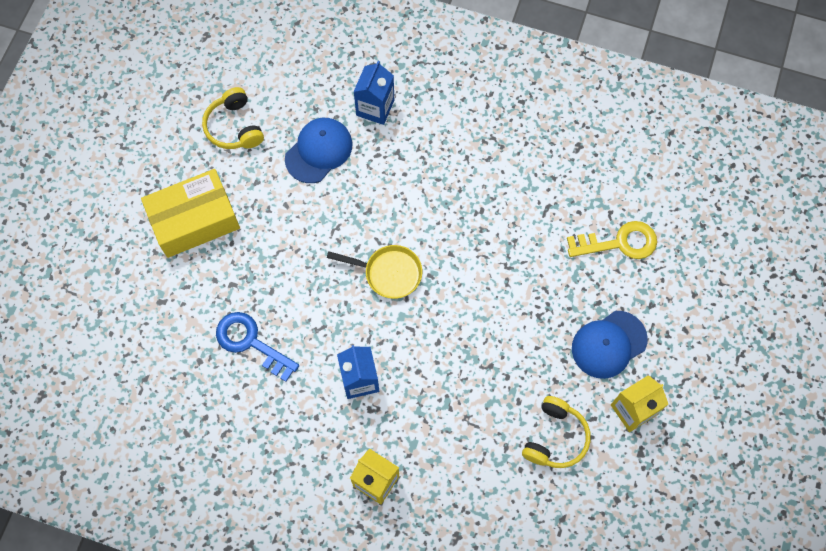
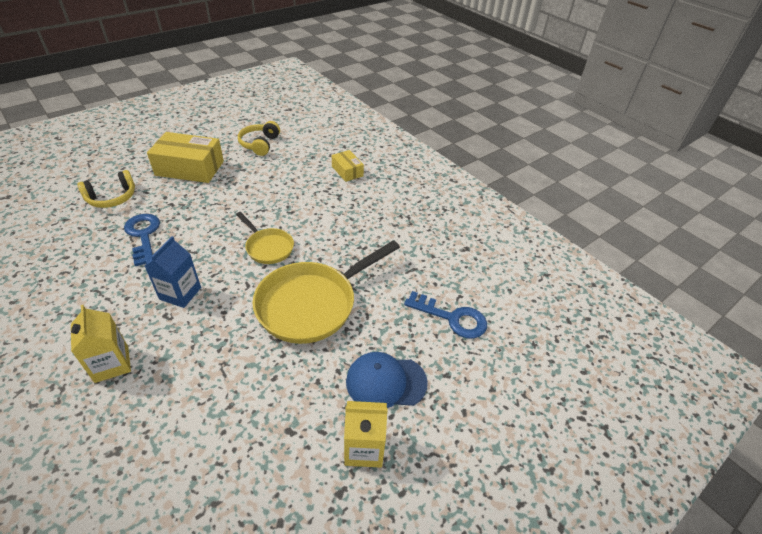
camera: 30 degrees right, 25 degrees down
blue cap [285,118,353,183] -> none
blue carton [353,61,394,125] -> yellow box [332,150,364,182]
yellow headphones [522,396,591,468] -> yellow headphones moved to [77,170,135,208]
yellow key [567,221,657,259] -> blue key [404,291,487,339]
none -> yellow pan [252,240,400,344]

